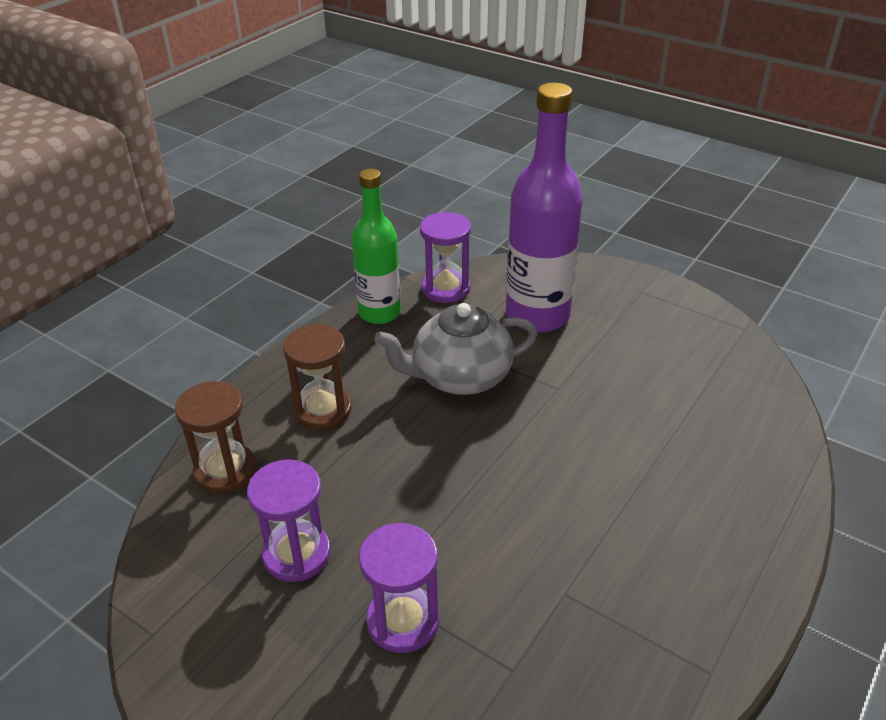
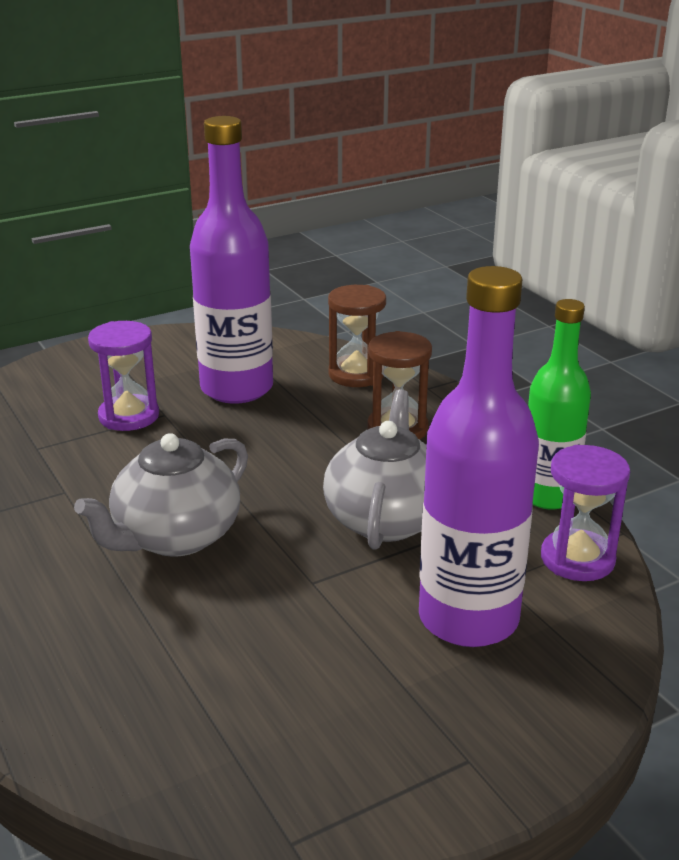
camera: 115 degrees right, 10 degrees down
purple hourglass [247,459,331,582] -> purple bottle [190,116,273,404]
none -> grey teapot [74,433,248,557]

